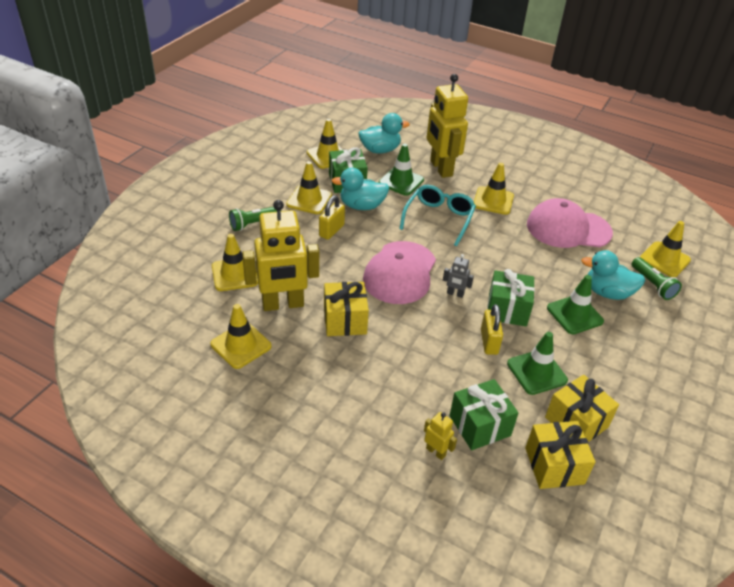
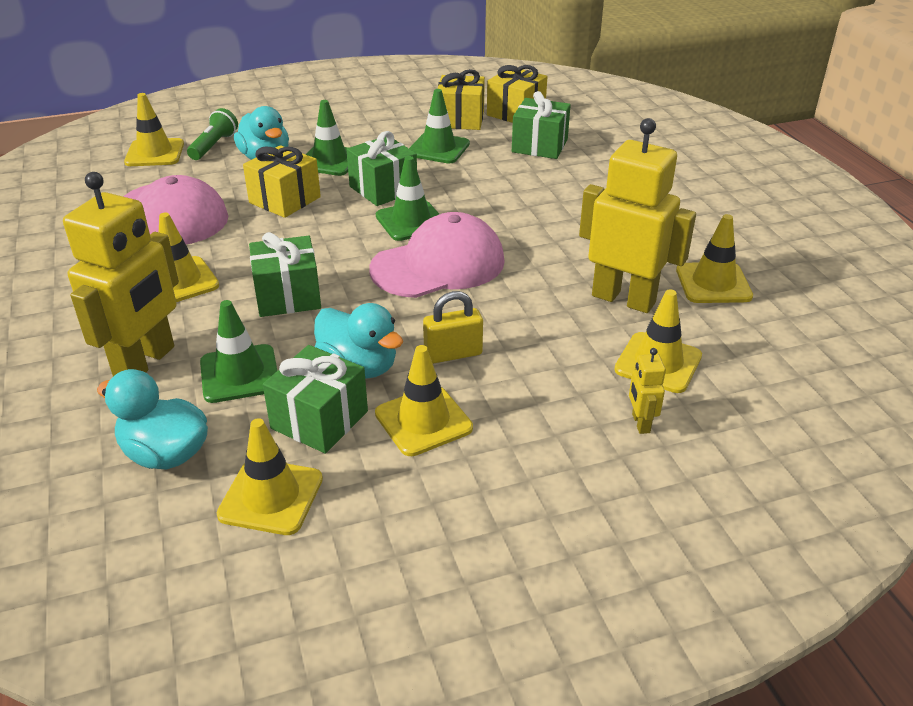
camera: 135 degrees left, 5 degrees down
green flashlight [229,207,277,231] -> none
yellow gift [324,282,369,336] -> yellow gift moved to [243,145,321,218]
turquoise glasses [399,185,476,246] -> green gift [249,232,321,317]
yellow robot [424,412,457,460] -> yellow robot moved to [629,348,666,434]
grey robot [443,254,474,298] -> green traffic cone [376,156,439,241]
yellow padlock [481,304,503,355] -> none

